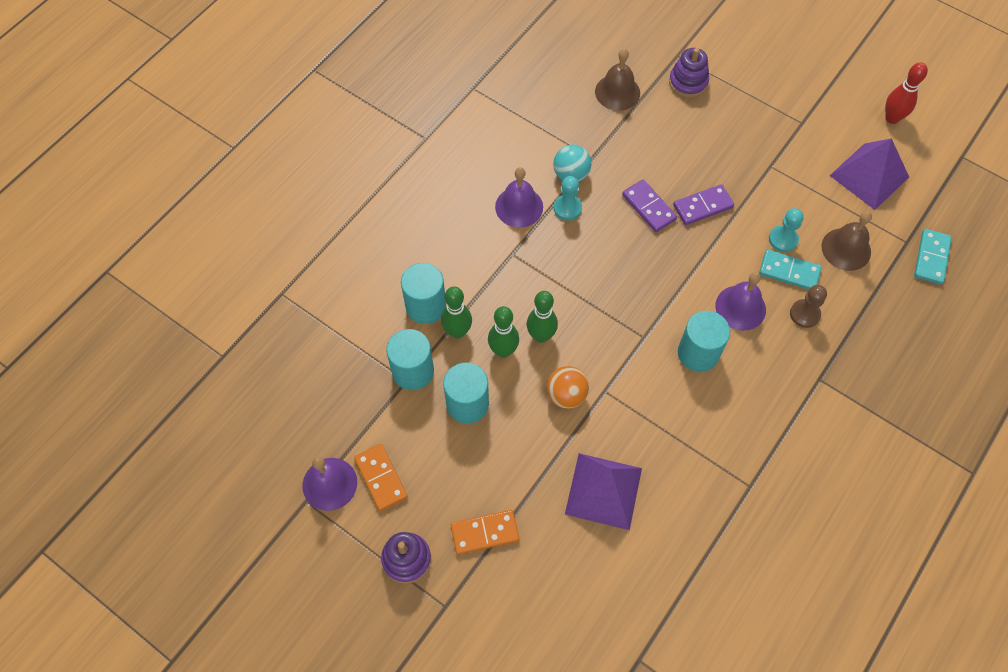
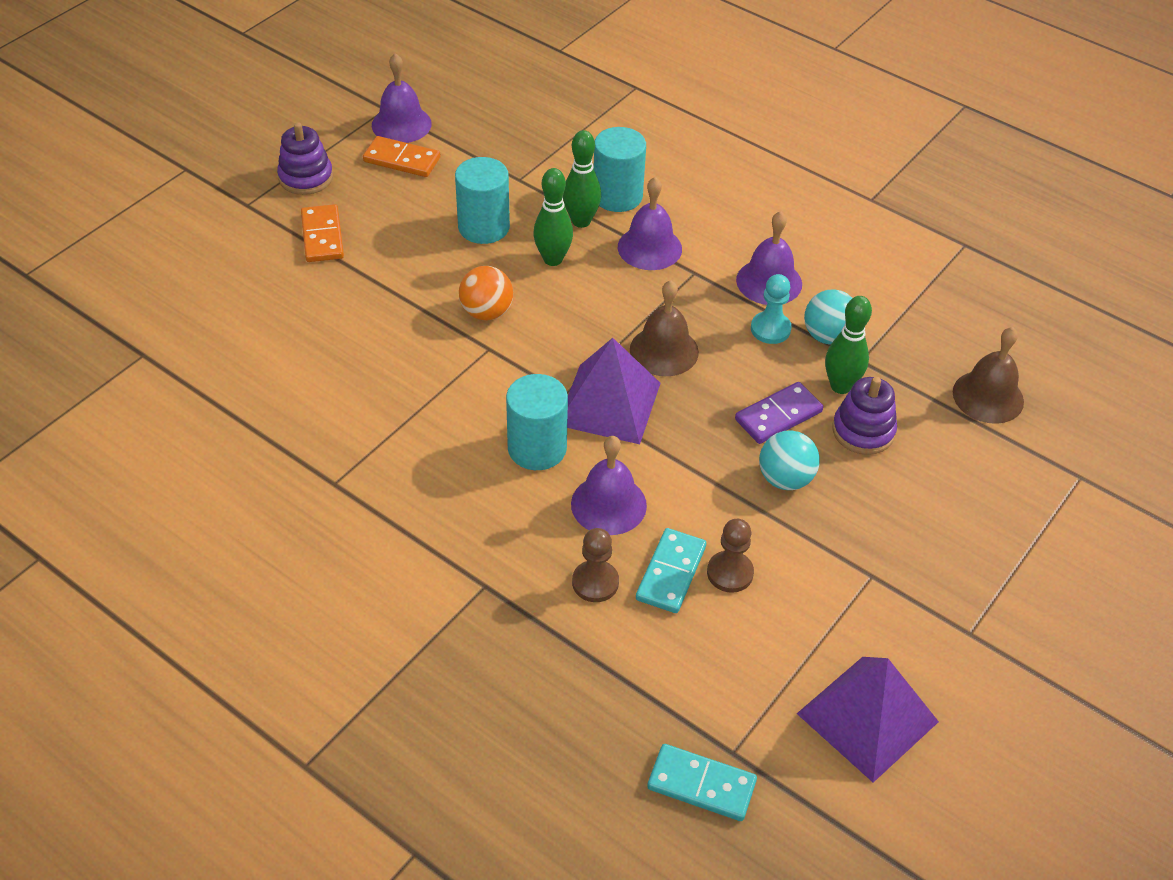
camera: 90 degrees right, 15 degrees down
orange domino [354,444,407,511] -> orange domino turned 45 degrees clockwise [363,136,440,177]
turquoise cylinder [386,329,434,390] -> none
green bowling pin [527,291,558,343] -> green bowling pin moved to [825,296,872,394]
purple pyramid [565,453,642,530] -> purple pyramid moved to [567,338,661,444]
purple stacking toy [669,48,709,98] -> purple stacking toy moved to [832,377,897,455]
purple domino [673,184,734,225] -> turquoise ball [759,430,820,490]
turquoise pawn [769,208,804,252] -> brown pawn [707,519,754,593]
brown bell [822,211,872,271] -> brown bell moved to [630,280,699,376]
red bowling pin [885,62,928,124] -> none
none -> purple bell [618,177,682,270]

